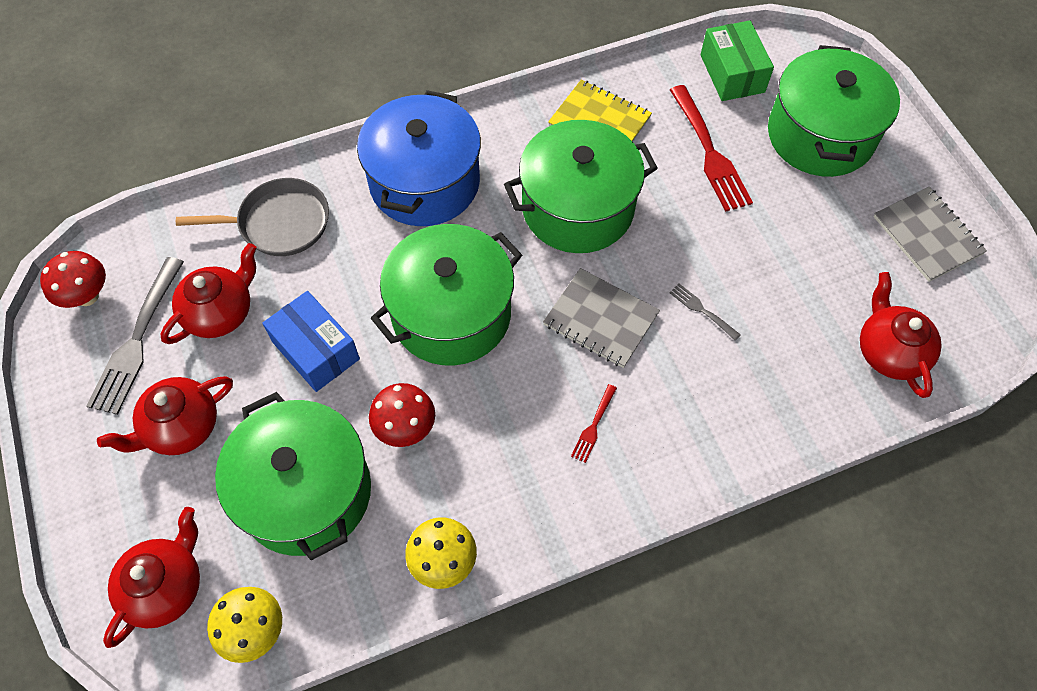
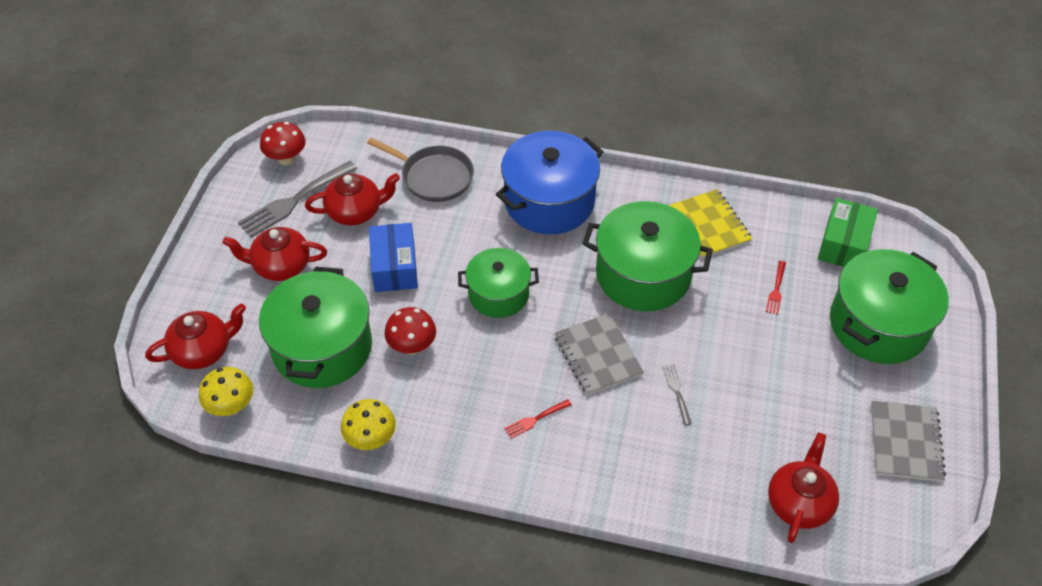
camera: 35 degrees right, 10 degrees down
green pot [371,224,522,366] -> green pot [458,248,539,318], size x0.63
red fork [670,85,753,212] -> red fork [766,261,786,315], size x0.48

